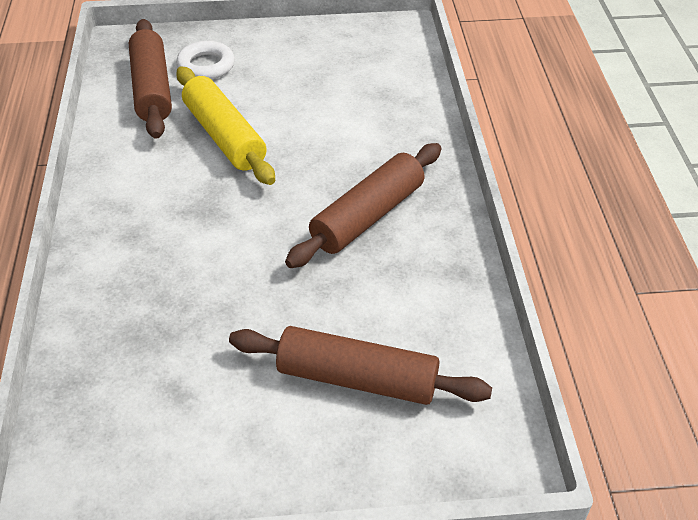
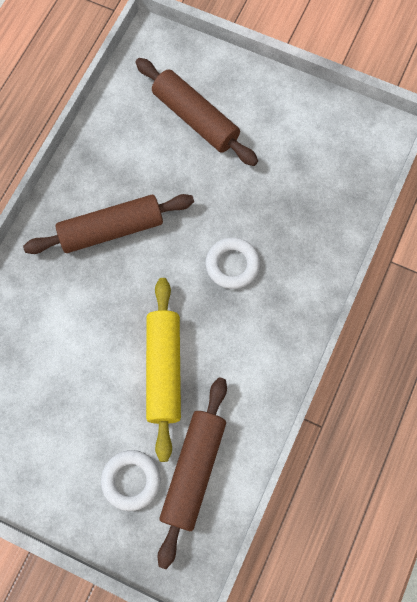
camera: 150 degrees left, 25 degrees up
none -> white ring [206,237,260,289]

